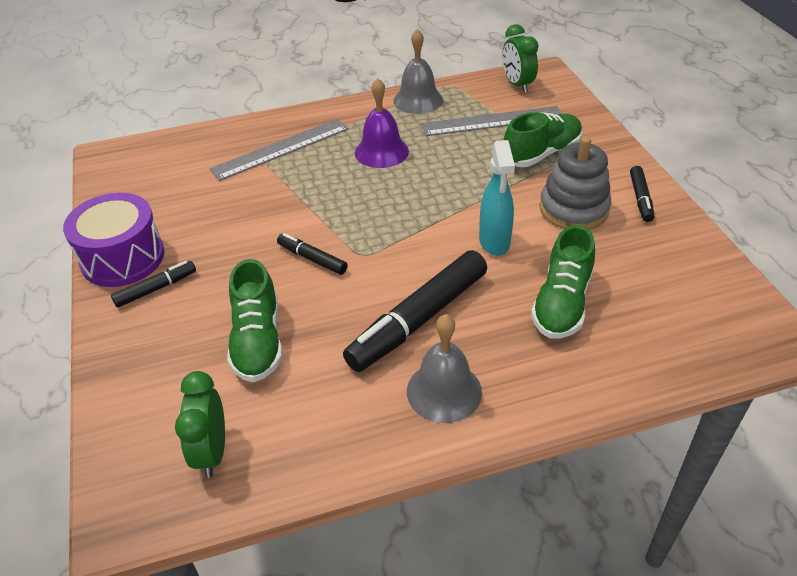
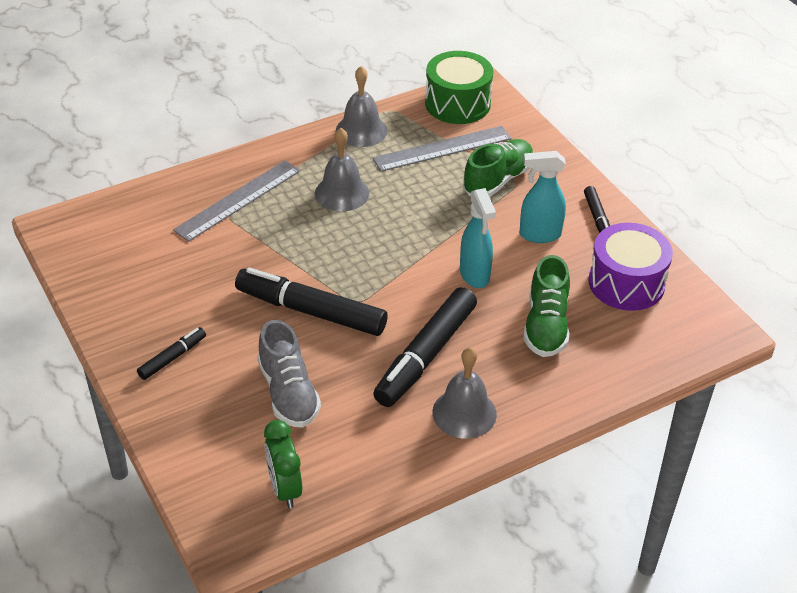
camera: 15 degrees left, 0 degrees up
purple drum [63,193,165,287] -> purple drum moved to [589,223,673,311]
green shoe [227,259,283,382] -> grey shoe [257,320,321,428]
black marker [277,233,348,275] -> black marker [235,268,388,336], size x2.04
purple bell [355,78,409,168] -> grey bell [315,128,369,211]
green clock [502,24,539,93] -> green drum [425,51,494,124]
grey stacking toy [540,136,611,230] -> turquoise spray bottle [519,151,566,243]

